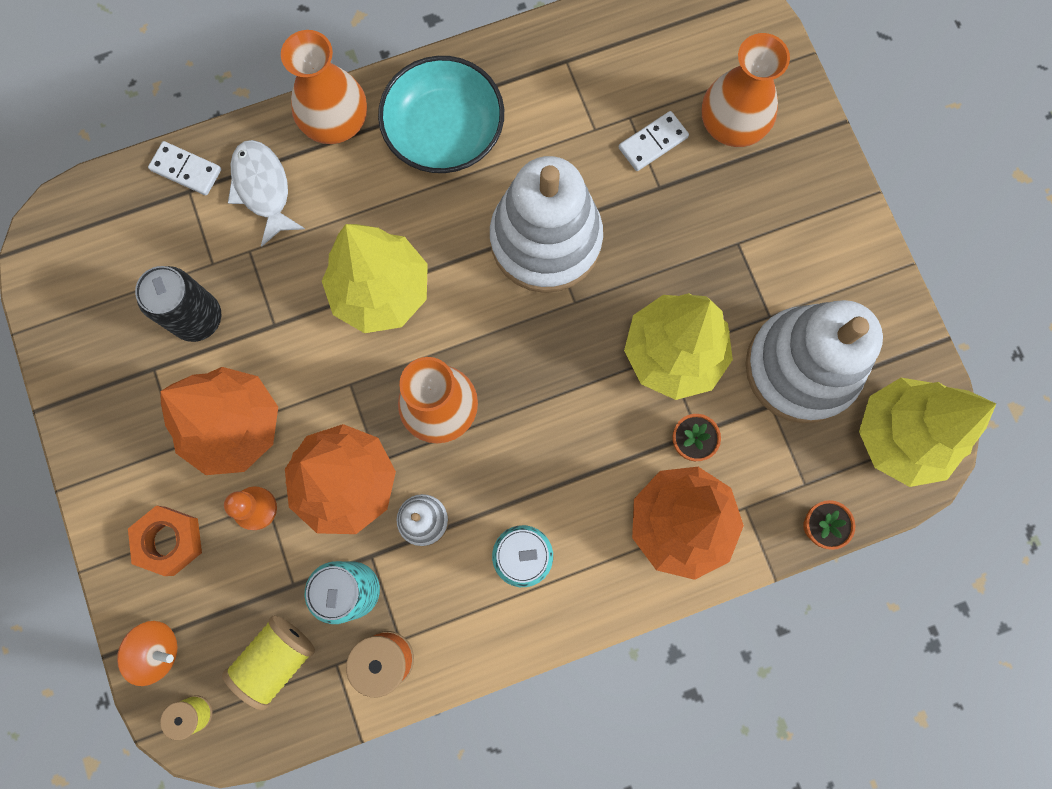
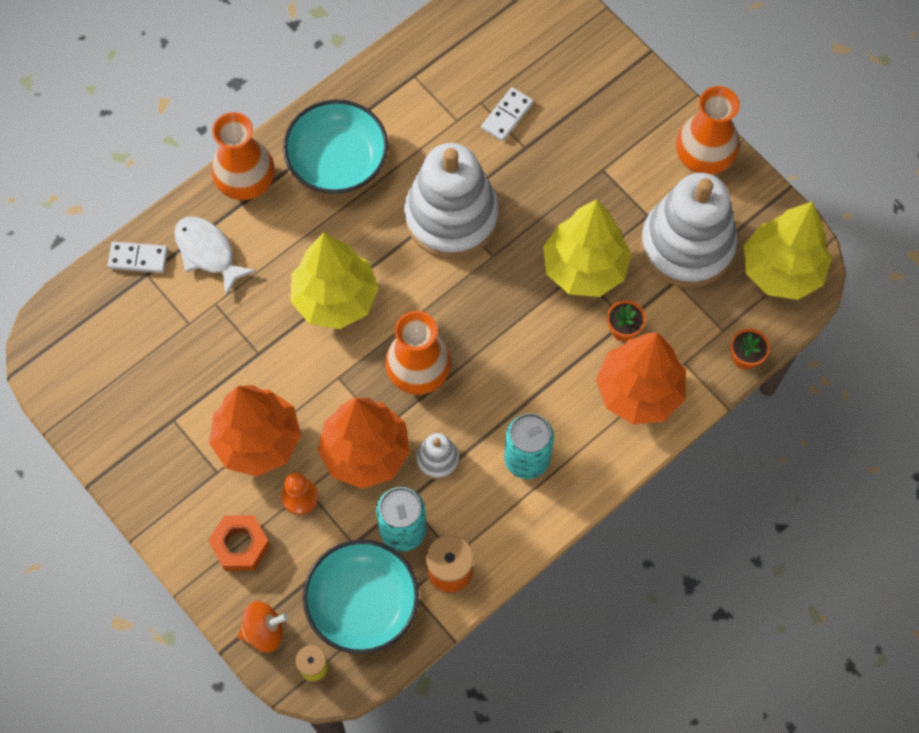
camera: 20 degrees left, 10 degrees down
black can [135,266,221,342] -> none
yellow spool [222,615,315,710] -> turquoise bowl [303,539,419,654]
orange vase [702,33,790,147] -> orange vase moved to [676,86,740,175]

